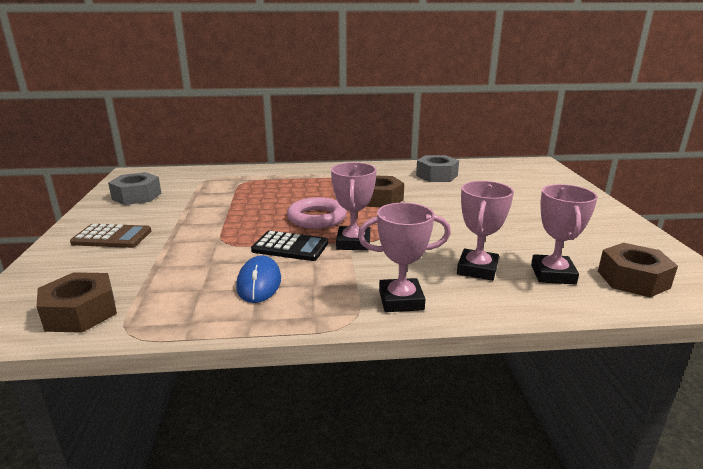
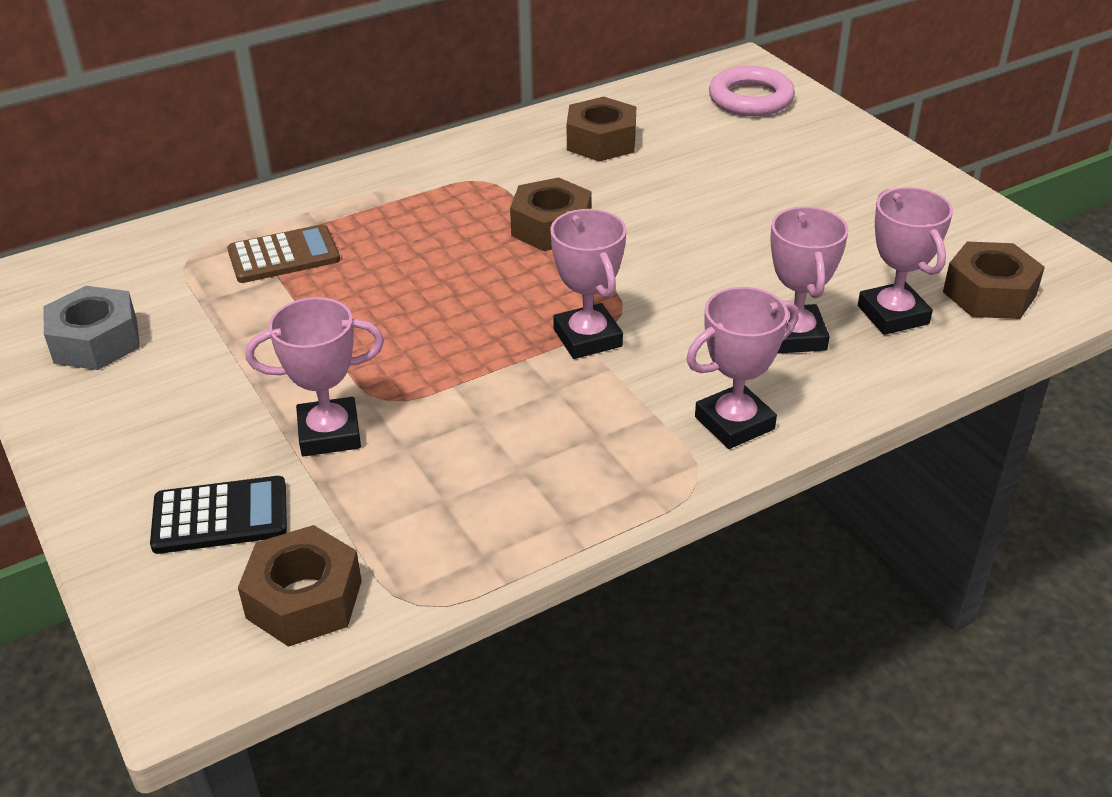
camera: 25 degrees left, 15 degrees up
brown calculator [70,224,151,248] -> brown calculator moved to [227,224,340,283]
blue mouse [236,255,281,303] -> none
black calculator [251,231,328,261] -> black calculator moved to [150,476,287,554]
pink ring [287,197,347,229] -> pink ring moved to [709,66,795,116]
grey nut [416,155,459,182] -> brown nut [567,97,636,161]
none -> pink trophy [246,297,384,456]

